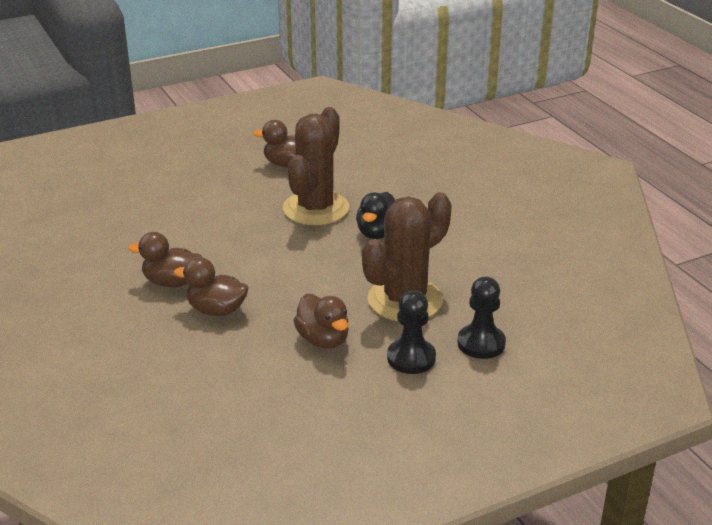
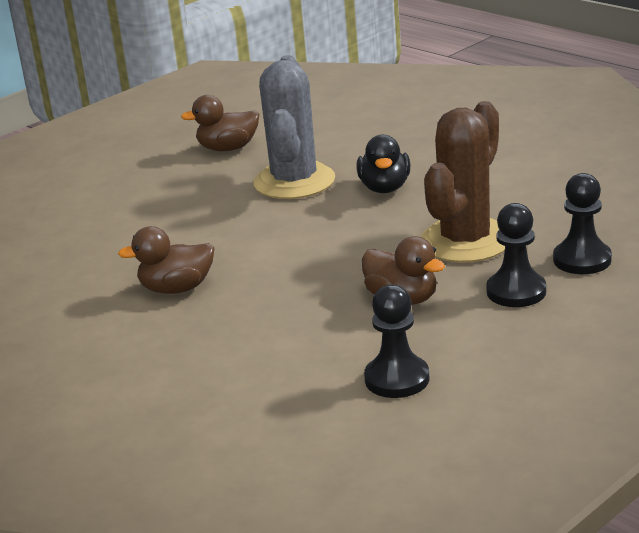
camera: 15 degrees left, 5 degrees down
brown duck [174,257,249,316] -> none
brown cactus [283,107,349,225] -> grey cactus [253,55,335,199]
none -> black pawn [364,285,429,398]

